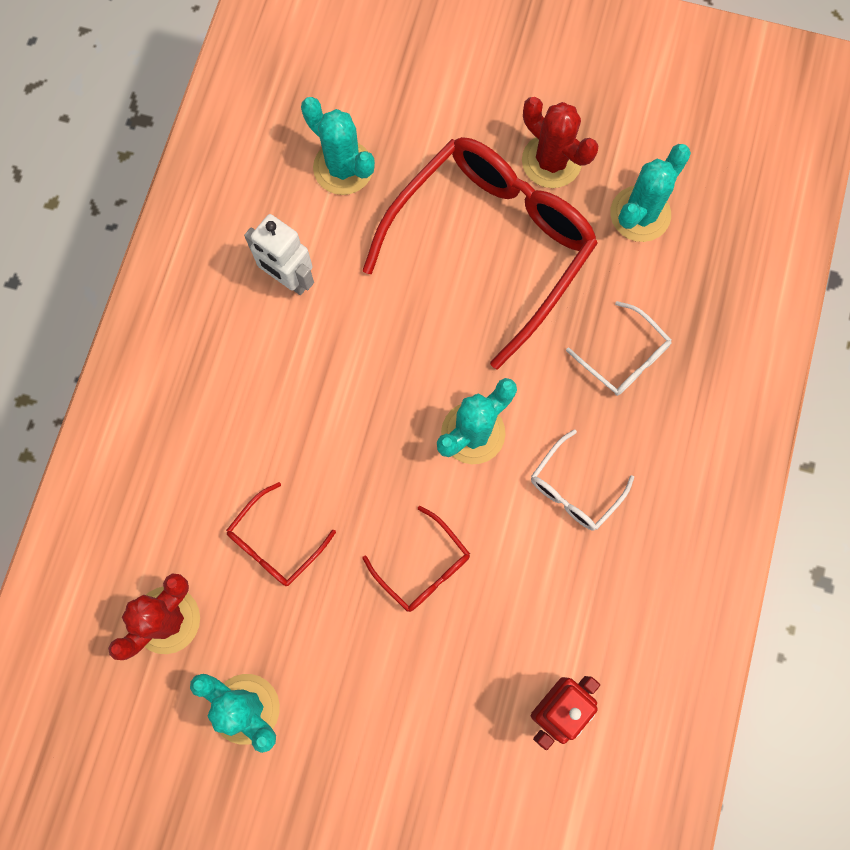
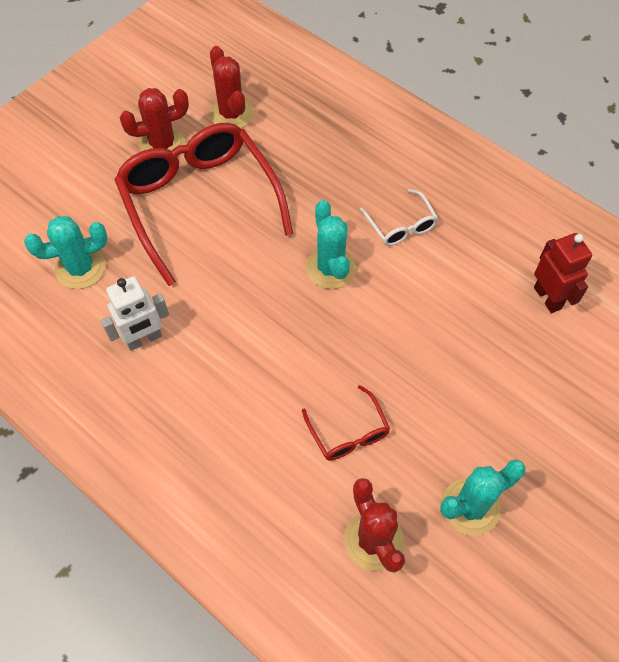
camera: 65 degrees left, 15 degrees down
red glasses [362,506,470,612] -> none
white glasses [566,301,671,396] -> none
turquoise cactus [610,144,691,242] -> red cactus [209,46,254,129]

